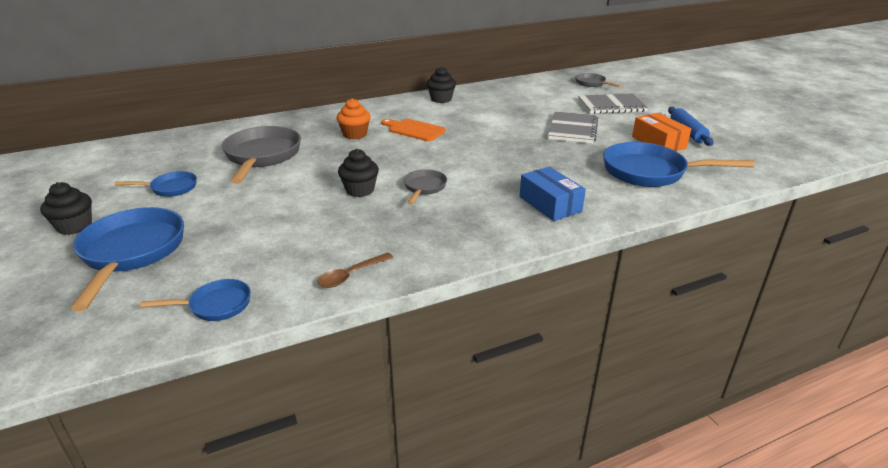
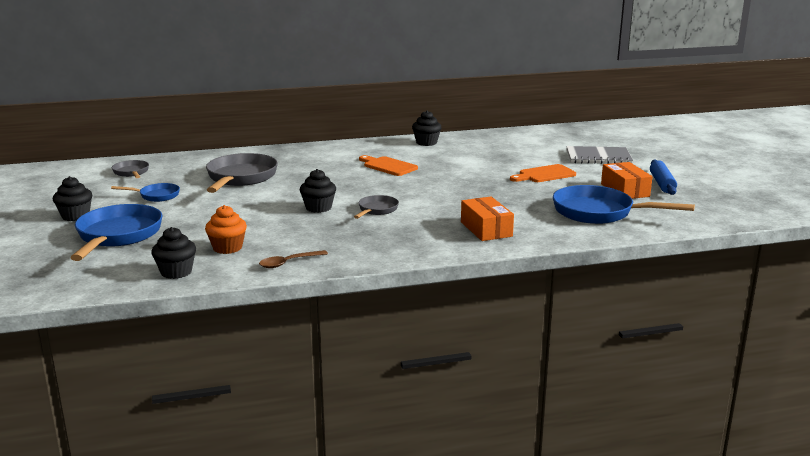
camera: 10 degrees right, 10 degrees down
blue pan [140,279,251,321] -> black cupcake [151,227,196,279]
orange cupcake [336,98,370,139] -> orange cupcake moved to [205,205,247,254]
blue box [520,167,586,221] -> orange box [461,196,514,241]
grey notebook [548,111,598,144] -> orange cutting board [510,164,576,182]
grey pan [575,73,621,87] -> grey pan moved to [112,160,149,178]

